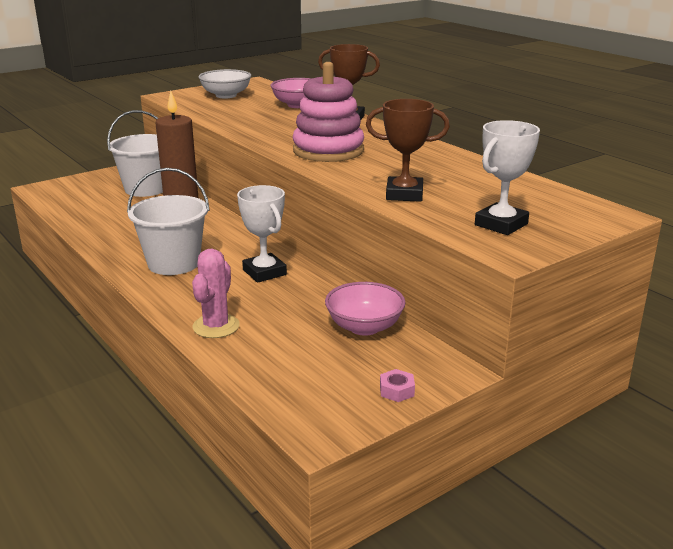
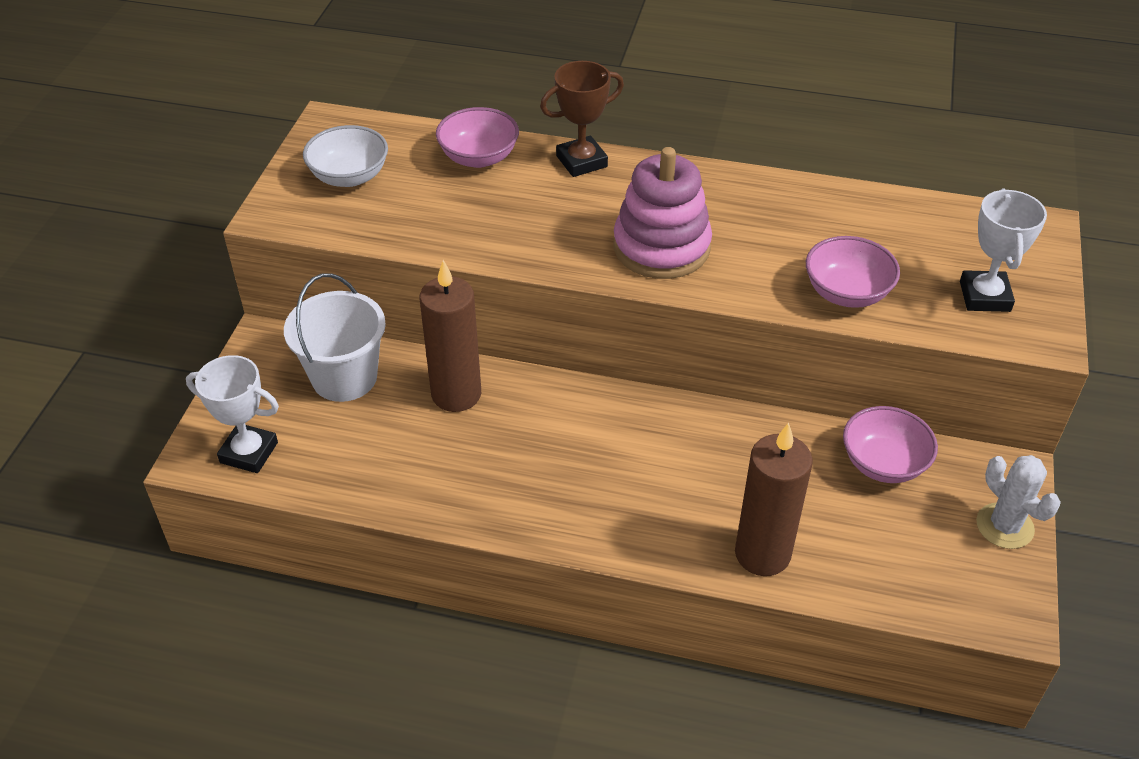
camera: 40 degrees left, 20 degrees up
white bucket [127,168,210,275] -> none
pink cactus [192,249,240,338] -> brown candle [735,423,813,576]
white trophy [237,185,287,283] -> white trophy moved to [186,355,279,473]
brown trophy [366,99,450,202] -> pink bowl [806,236,900,308]
pink nut [380,369,415,402] -> white cactus [976,455,1061,549]

